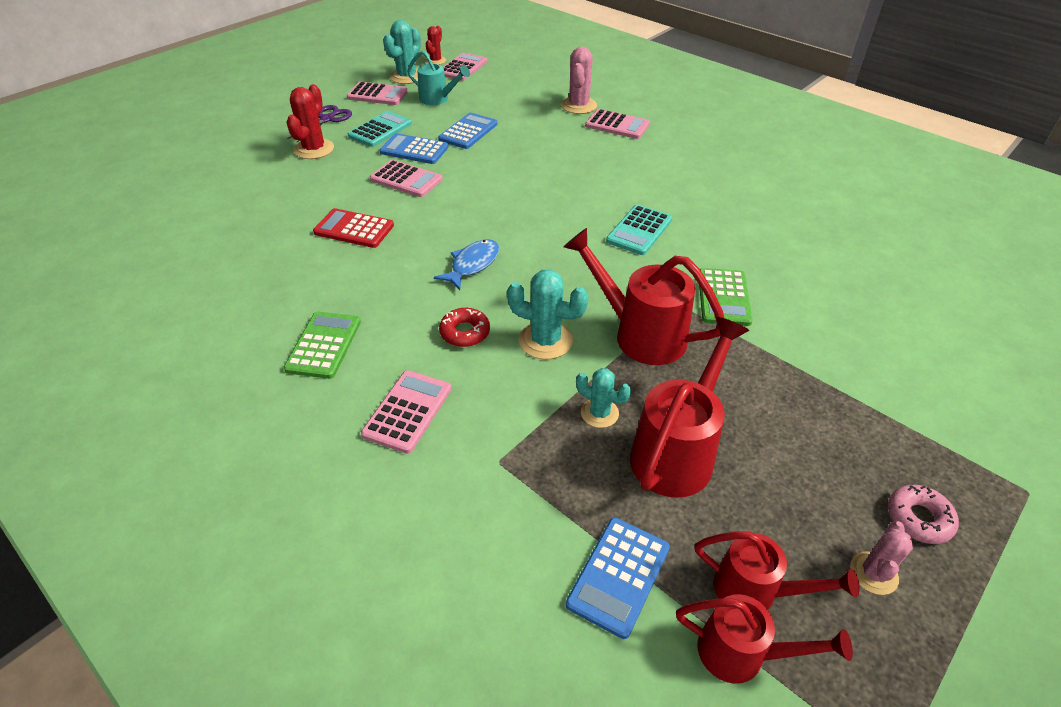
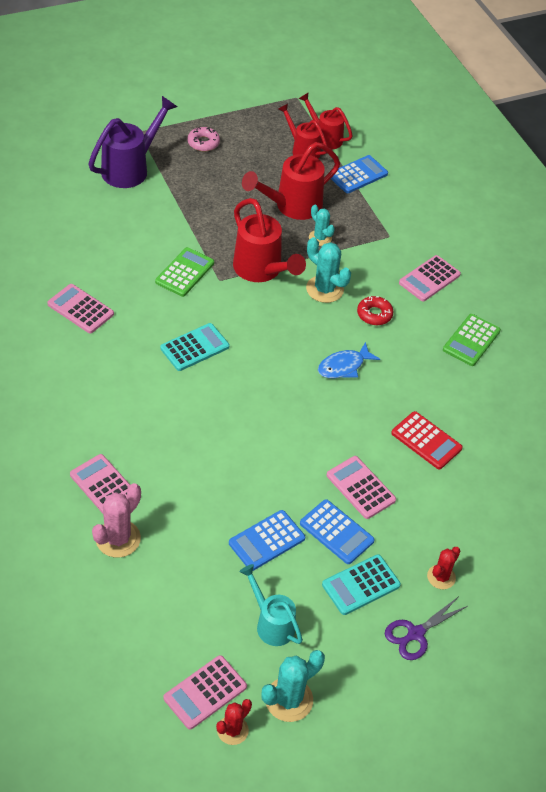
camera: 160 degrees left, 5 degrees up
red cactus [286,84,334,159] -> red cactus [427,547,460,589], size x0.64
pink calculator [347,82,408,105] -> pink calculator moved to [47,284,114,333]
pink cactus [850,521,913,595] -> none
none -> purple watering can [88,96,177,188]

